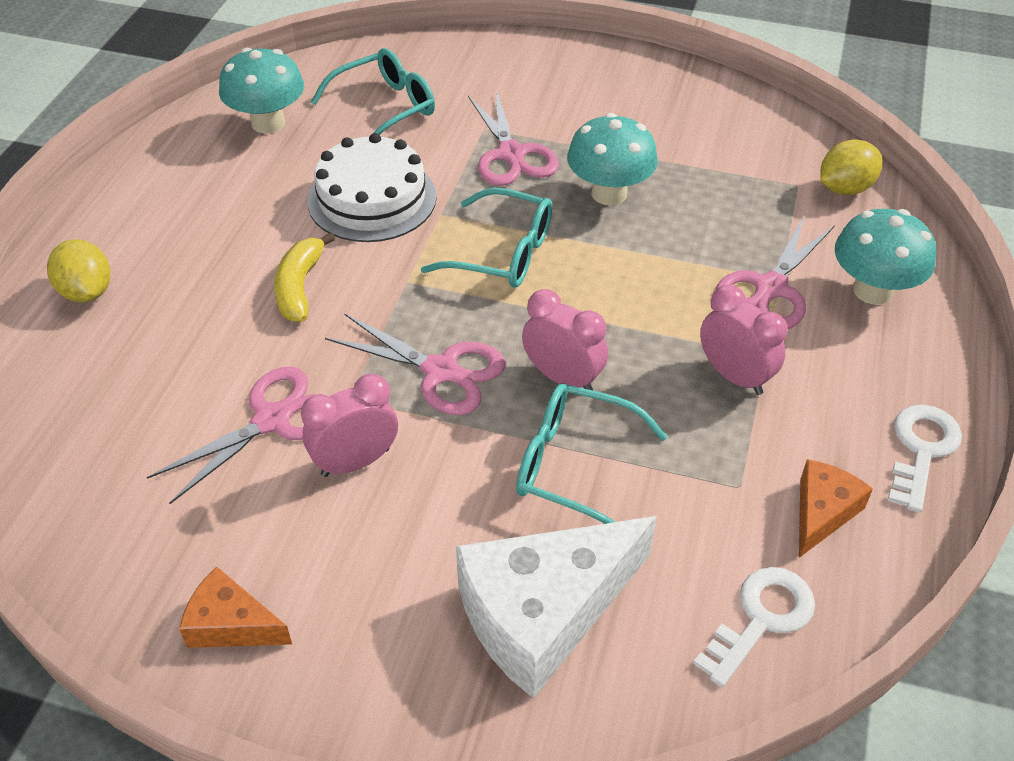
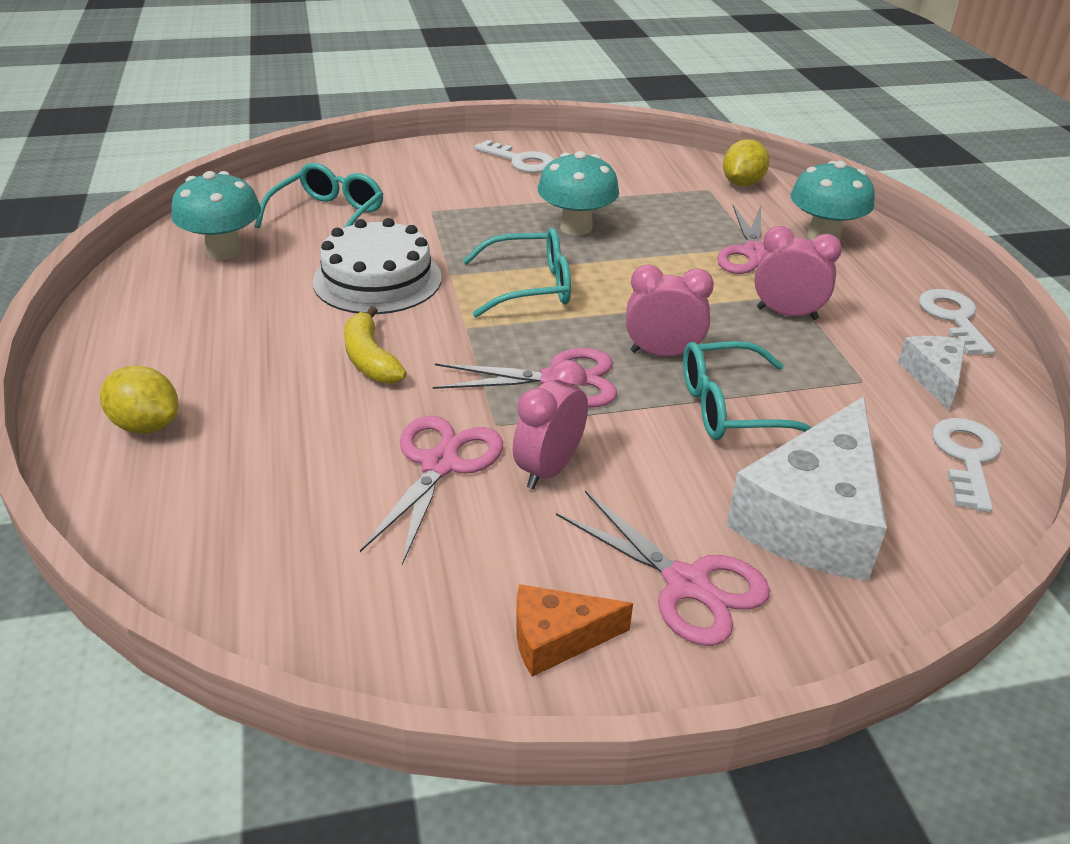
camera: 30 degrees left, 10 degrees down
pink scissors [468,90,559,186] -> pink scissors moved to [556,491,770,646]
orange cheese [799,459,873,558] -> white cheese [898,336,966,410]
none -> white key [474,140,554,173]

